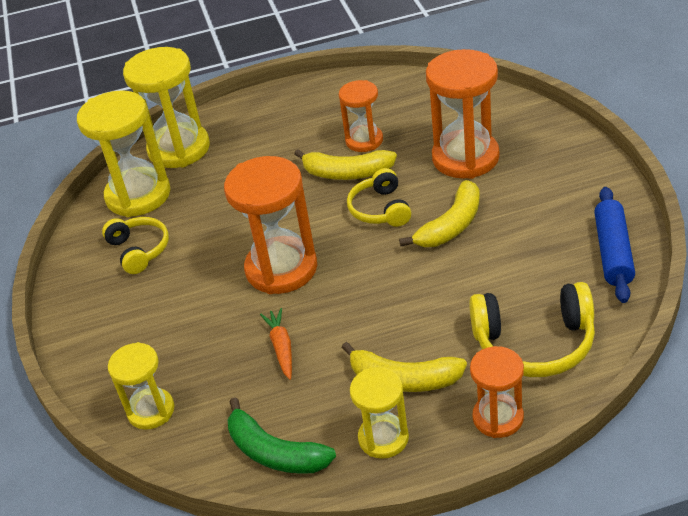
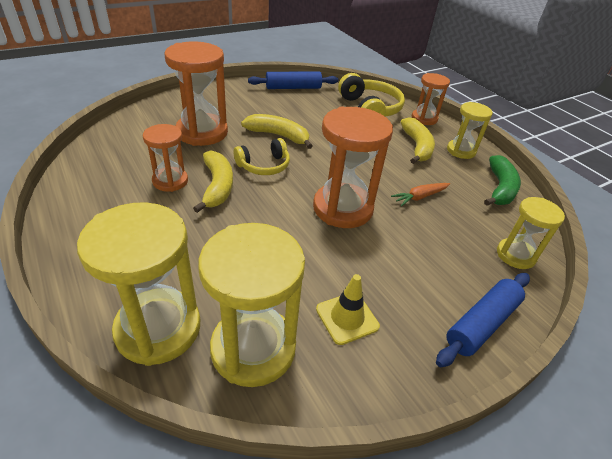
camera: 115 degrees left, 0 degrees up
yellow headphones [102,217,169,274] -> yellow traffic cone [316,274,380,345]
none -> blue rolling pin [436,273,530,367]

